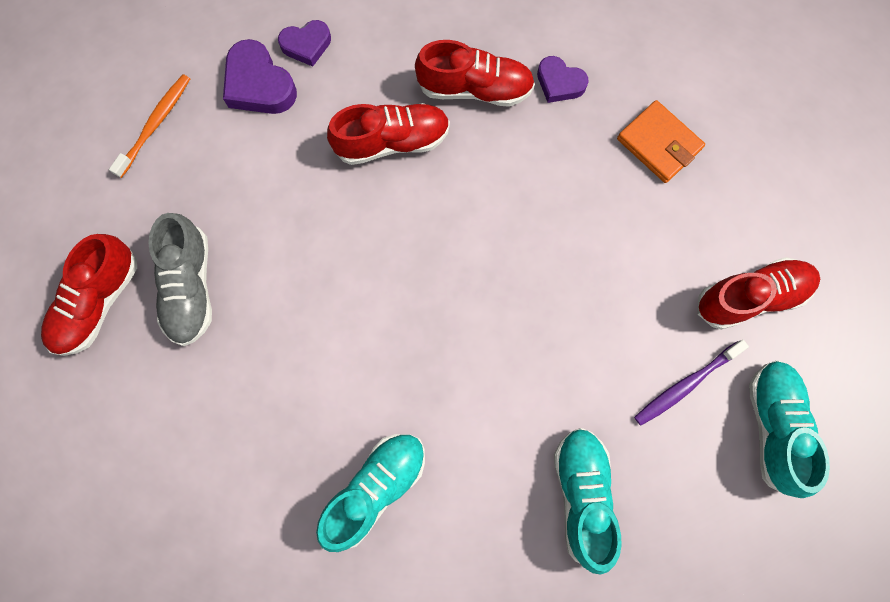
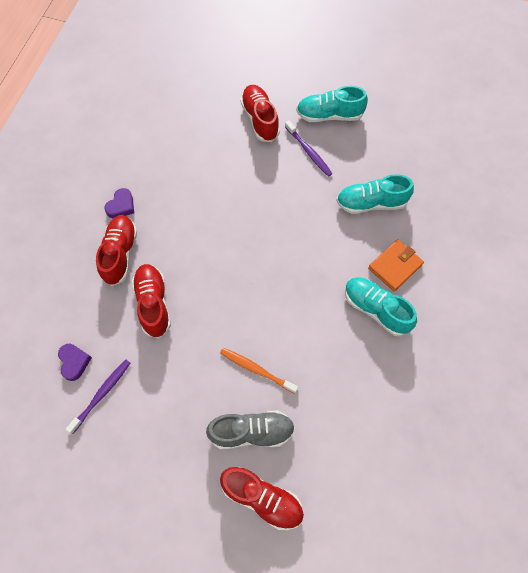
camera: 90 degrees left, 10 degrees down
orange toothbrush [109,74,190,178] -> orange toothbrush moved to [220,348,298,394]
purple heart [223,39,297,114] -> purple toothbrush [66,360,131,434]
orange wallet [617,100,705,183] -> orange wallet moved to [368,239,424,291]

